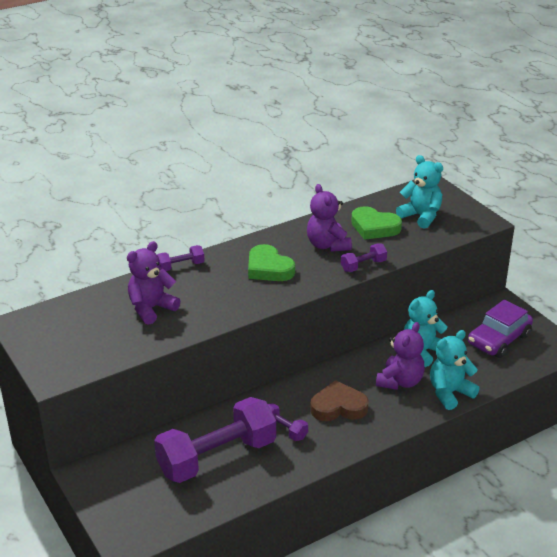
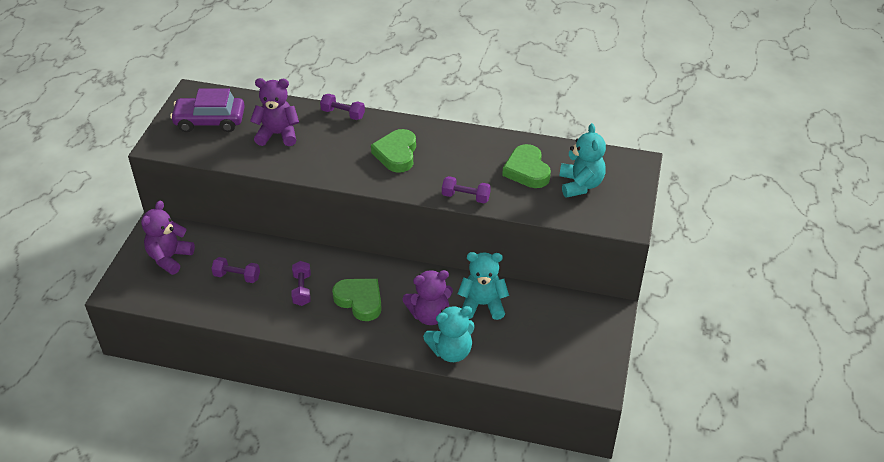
camera: 45 degrees right, 10 degrees up
purple dumbbell [154,397,276,483] -> purple dumbbell [211,257,260,283], size x0.43
purple teddy bear [307,184,352,252] -> purple teddy bear moved to [141,201,195,275]
brown heart [310,380,369,421] -> green heart [332,279,382,321]
turquoise teddy bear [430,330,480,410] -> turquoise teddy bear turned 150 degrees clockwise [423,306,475,362]
purple car [468,299,533,358] -> purple car moved to [170,88,245,132]

